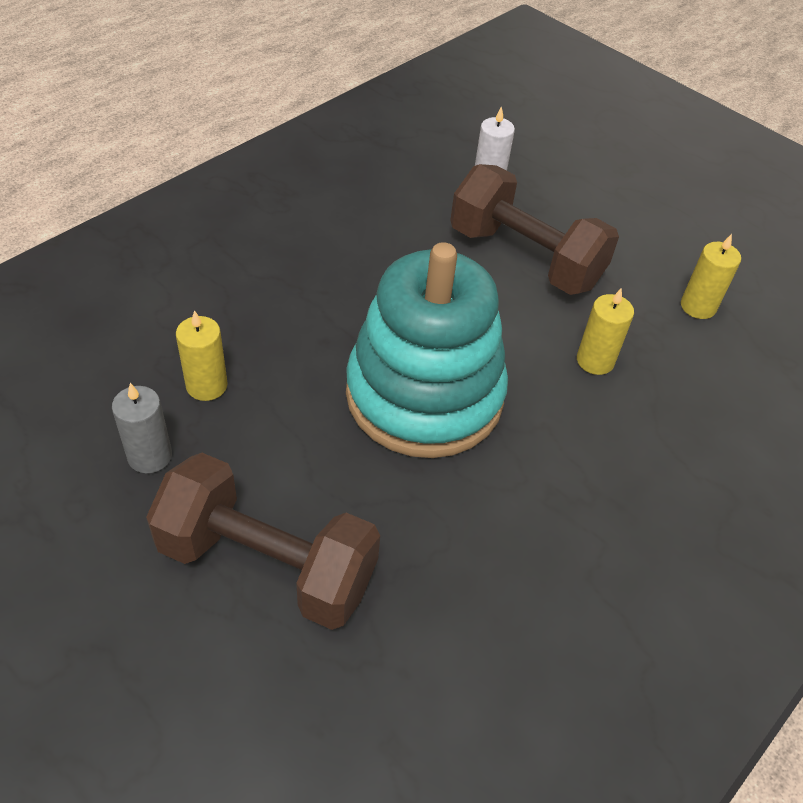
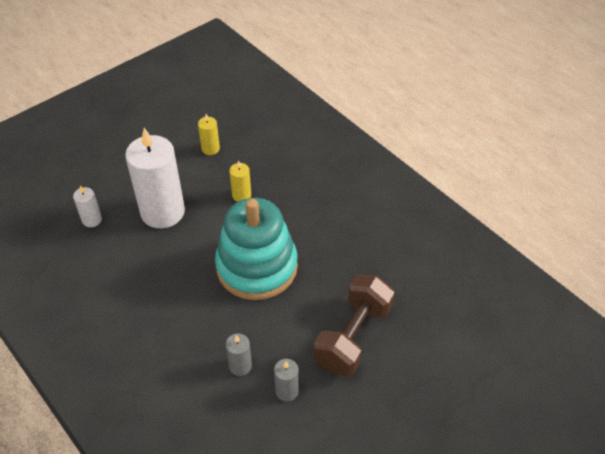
camera: 80 degrees left, 0 degrees up
yellow candle [176,310,228,401] -> grey candle [226,333,252,376]
brown dumbbell [450,164,619,295] -> white candle [125,128,185,228]

